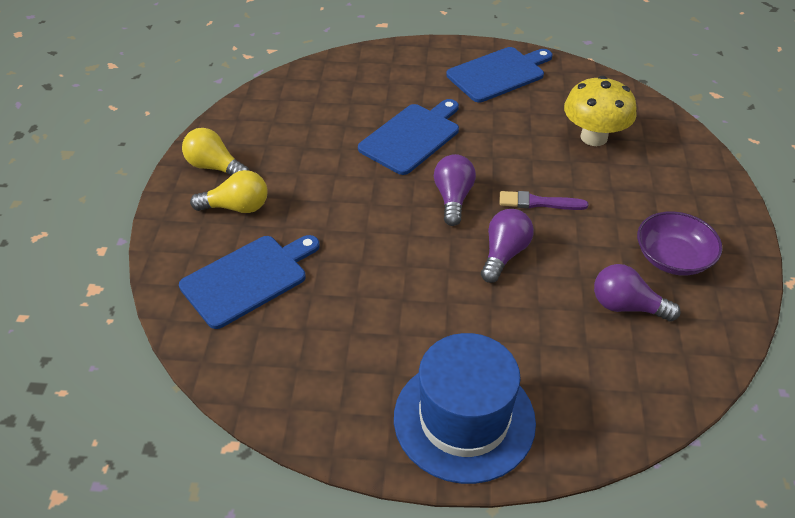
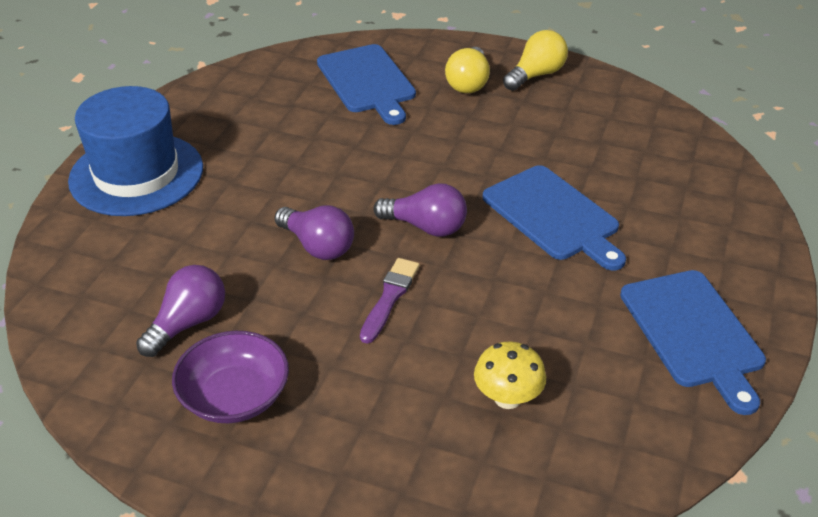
camera: 105 degrees right, 5 degrees down
yellow mushroom [564,76,637,146] -> yellow mushroom [474,341,546,409], size x0.63

